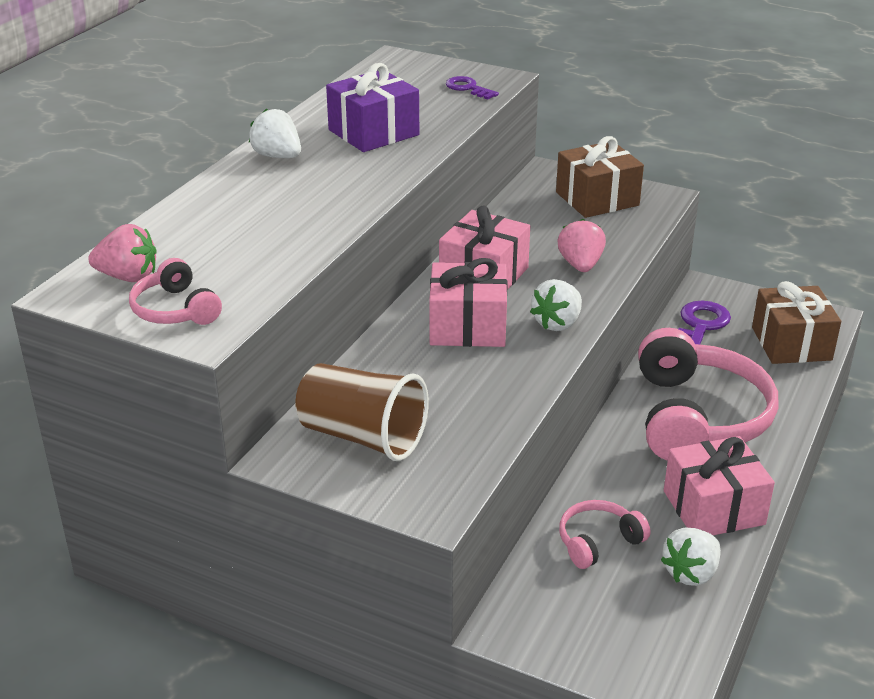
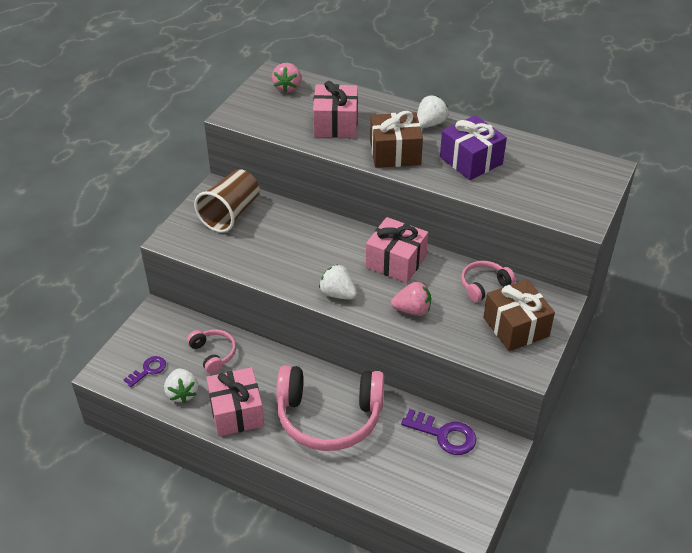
camera: 90 degrees right, 10 degrees up
pink headphones [129,258,222,325] -> pink headphones moved to [461,261,515,302]
pink gift [429,258,508,347] -> pink gift moved to [313,81,358,138]
purple key [445,76,499,100] -> purple key moved to [124,356,166,387]
white strawberry [661,528,721,586] -> white strawberry turned 150 degrees counterclockwise [164,368,198,403]
brown gift [752,281,841,364] -> brown gift moved to [370,111,423,168]

